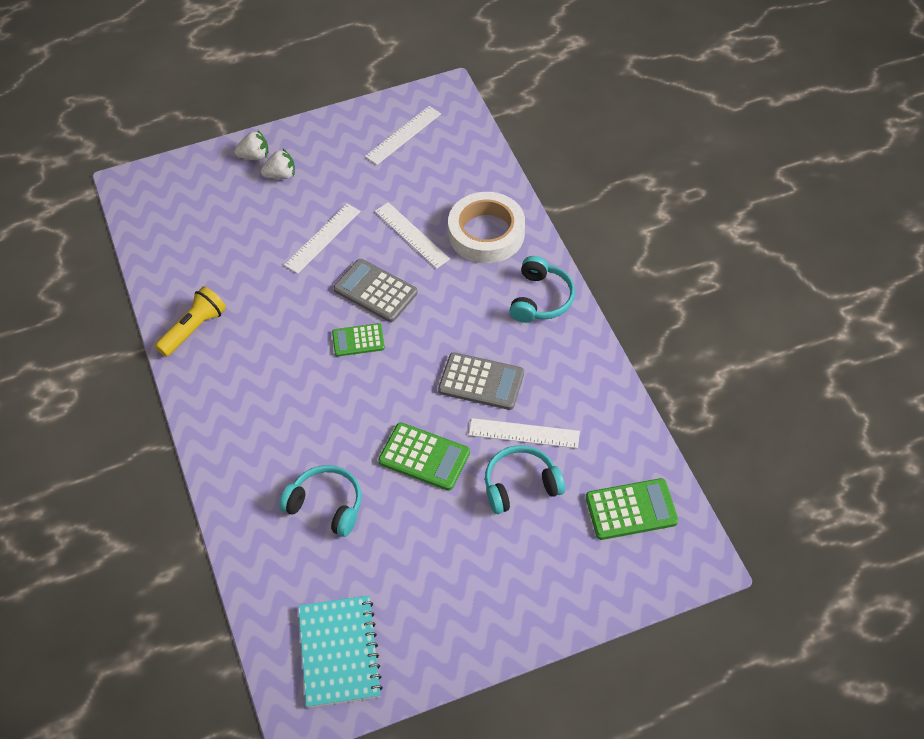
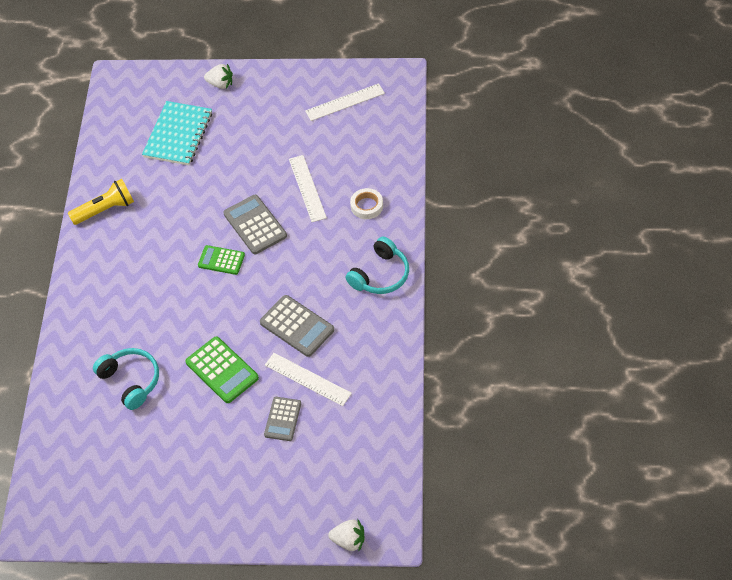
camera: 25 degrees right, 0 degrees up
white strawberry [261,149,295,179] -> white strawberry moved to [328,520,364,551]
white ruler [284,204,361,274] -> none
turquoise notebook [298,595,383,708] -> turquoise notebook moved to [142,101,212,165]
white tape [448,192,525,263] -> white tape [350,188,383,219], size x0.49
turquoise headphones [485,445,565,514] -> grey calculator [264,397,301,441]
green calculator [586,478,678,540] -> none

